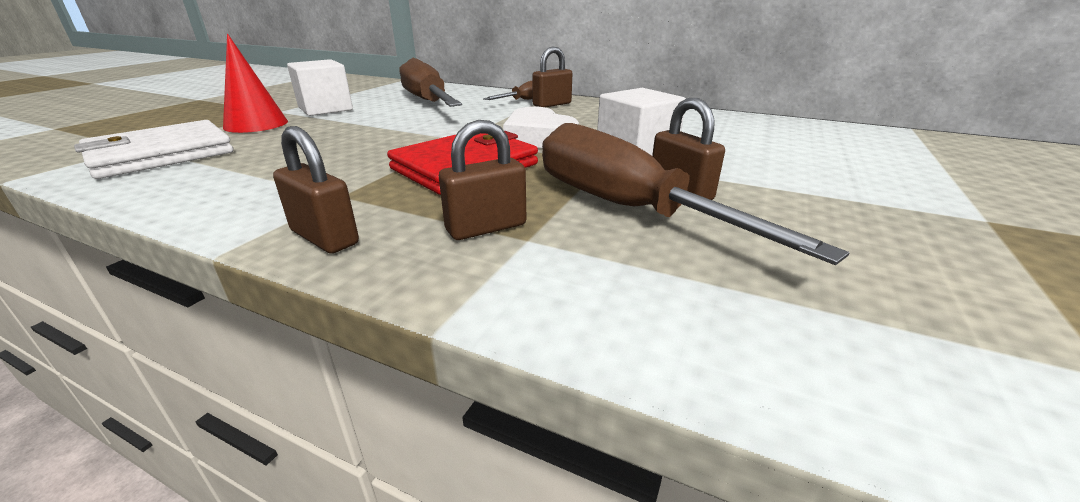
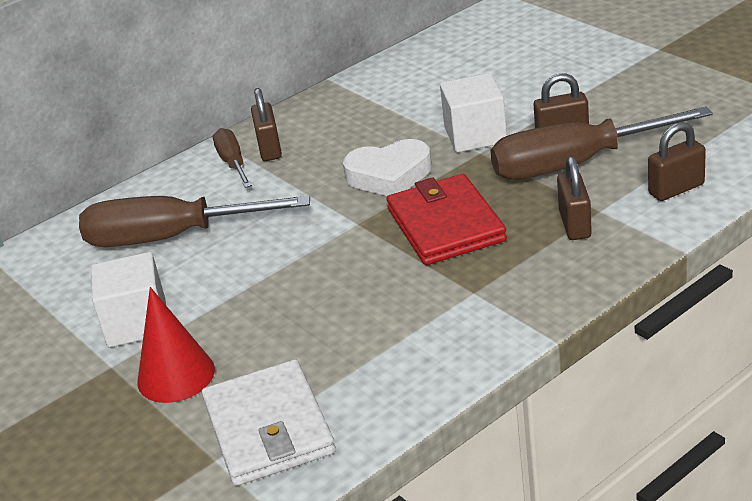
camera: 60 degrees left, 5 degrees up
brown padlock [273,126,359,254] -> brown padlock moved to [648,122,706,201]

